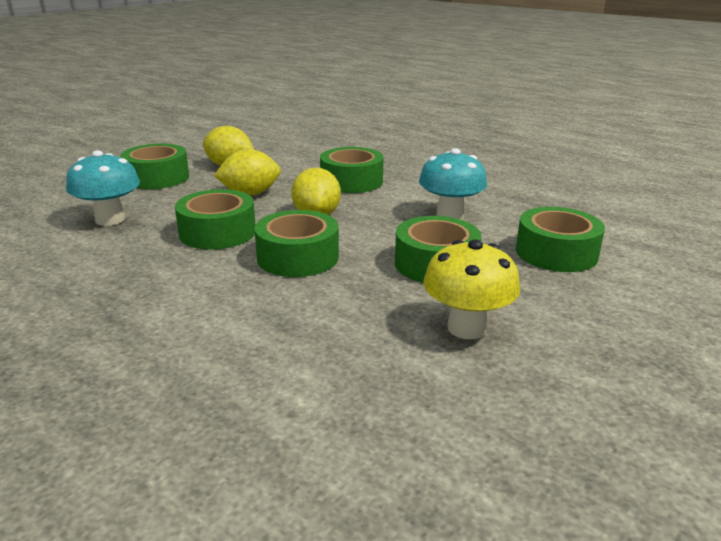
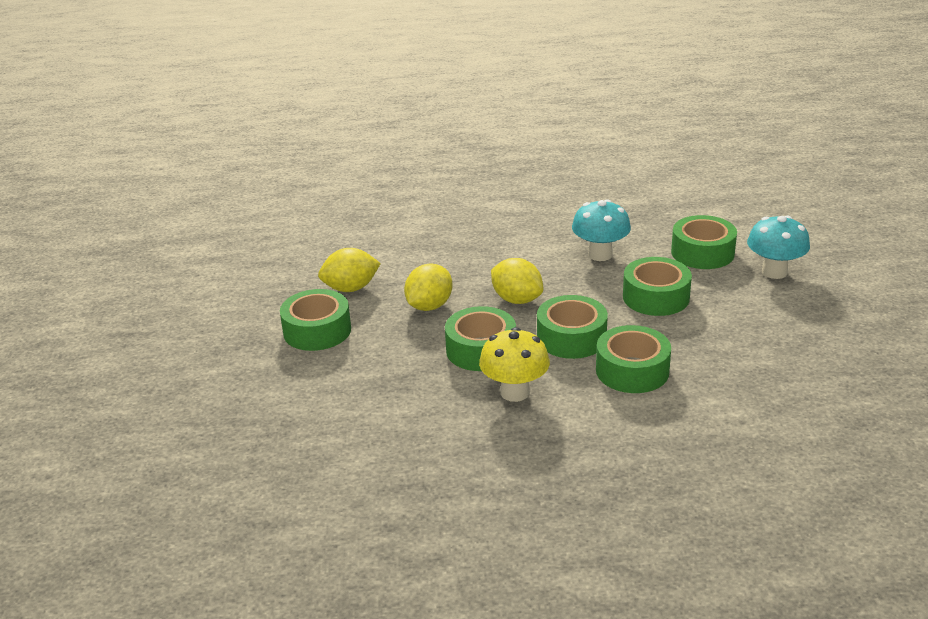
camera: 40 degrees left, 5 degrees up
turquoise mushroom [66,150,140,226] -> turquoise mushroom moved to [747,216,810,279]
green tape [320,147,384,193] -> green tape moved to [596,325,671,393]
yellow mushroom [423,240,520,339] -> yellow mushroom moved to [479,327,550,402]

